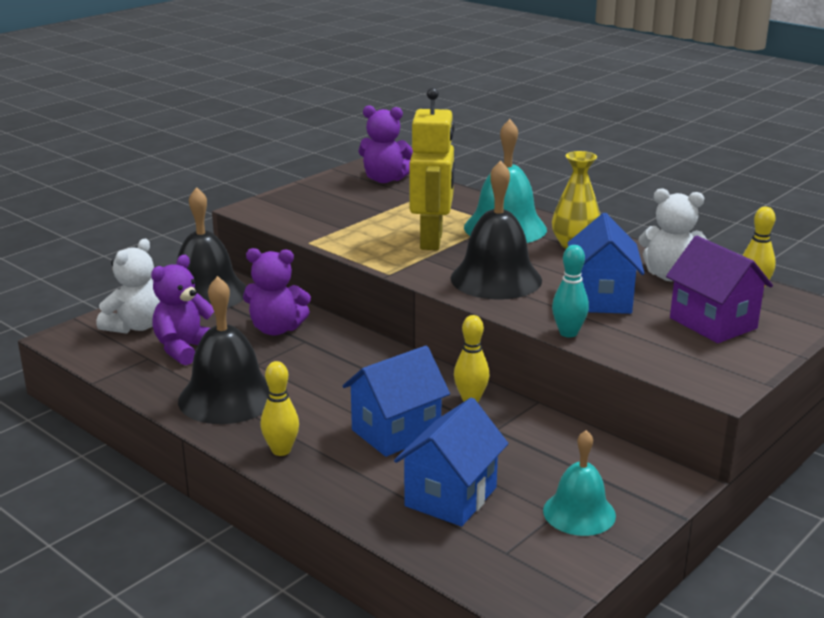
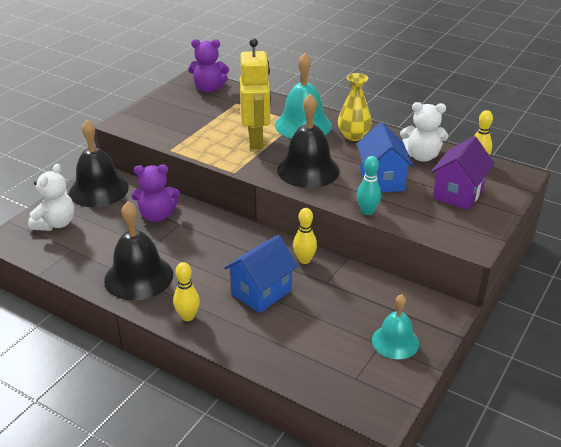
camera: 10 degrees left, 10 degrees up
purple teddy bear [151,255,214,365] -> none
blue house [394,398,509,527] -> none
purple house [666,236,773,343] -> purple house turned 75 degrees clockwise [431,136,495,210]

